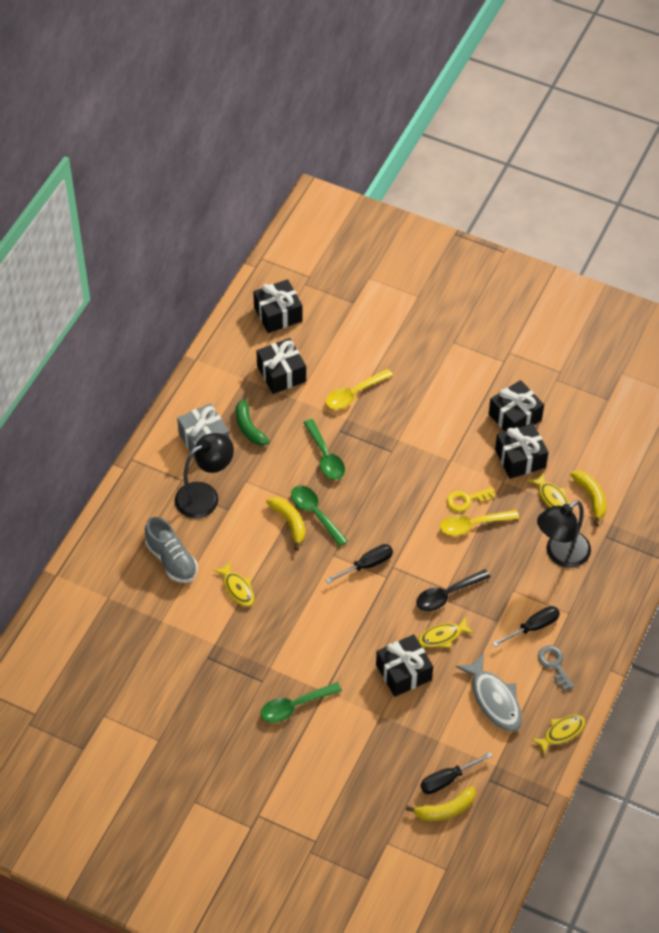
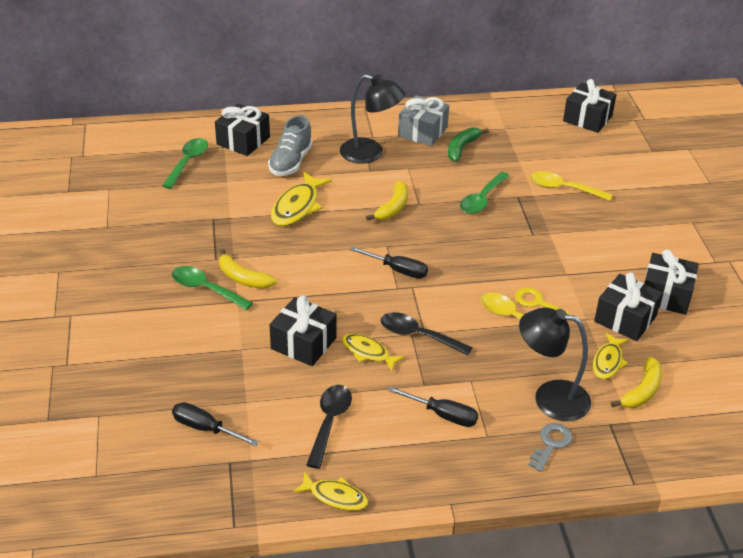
camera: 55 degrees right, 15 degrees down
yellow fish [213,561,254,607] -> yellow fish [271,172,332,226], size x1.58
black gift [256,338,306,394] -> black gift moved to [215,103,270,156]
green spoon [291,485,348,547] -> green spoon moved to [162,138,208,189]
yellow banana [406,786,475,821] -> yellow banana moved to [219,249,277,289]
grey fish [456,653,522,732] -> black spoon [306,385,352,469]
grey key [538,646,574,691] -> grey key moved to [529,423,572,472]

